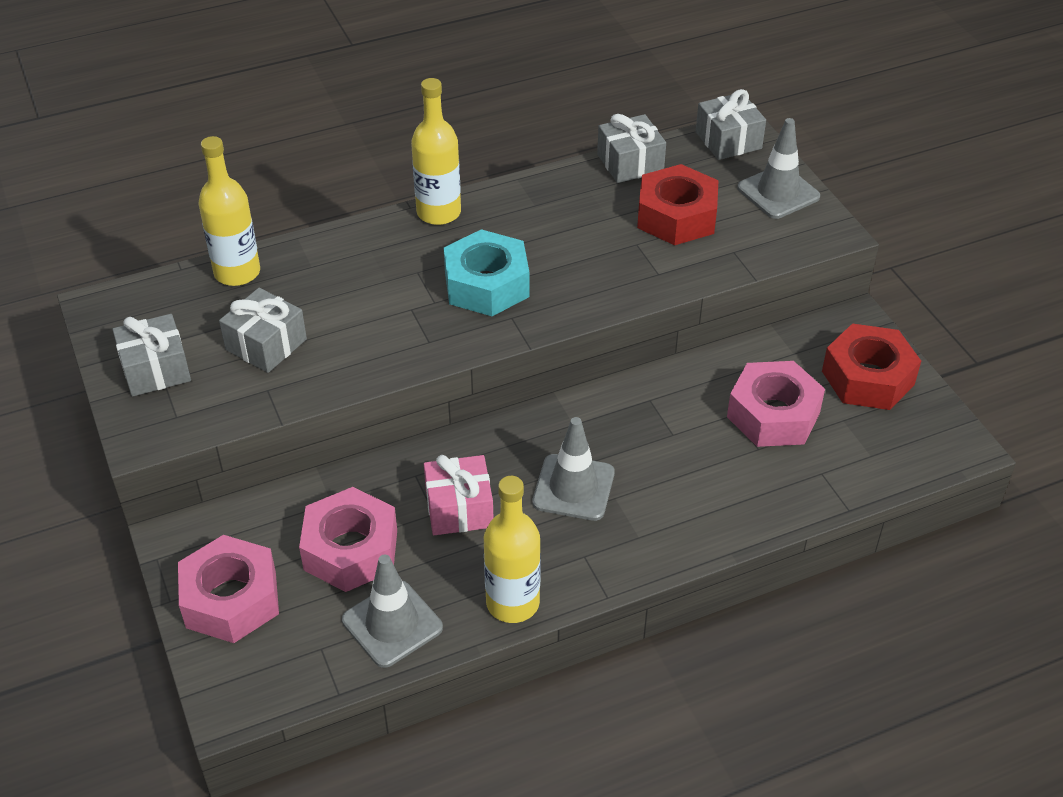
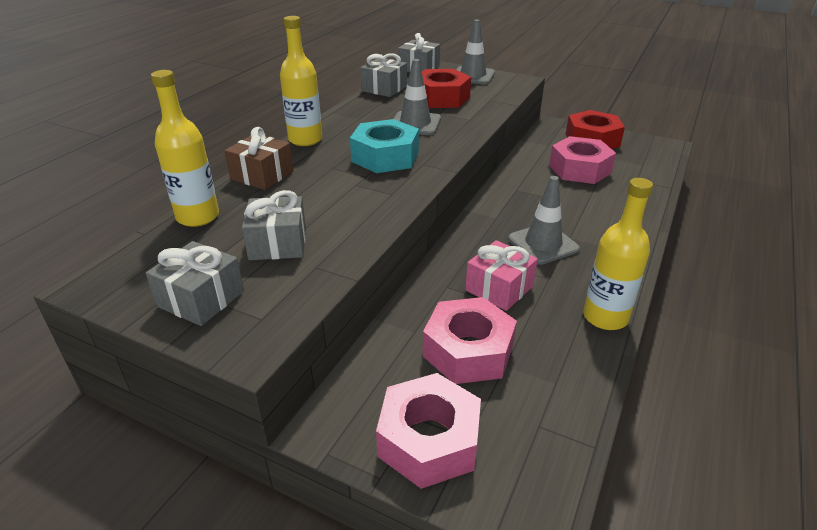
camera: 40 degrees left, 10 degrees down
grey traffic cone [342,555,443,668] -> grey traffic cone moved to [394,59,441,135]
none -> brown gift [224,127,293,190]

